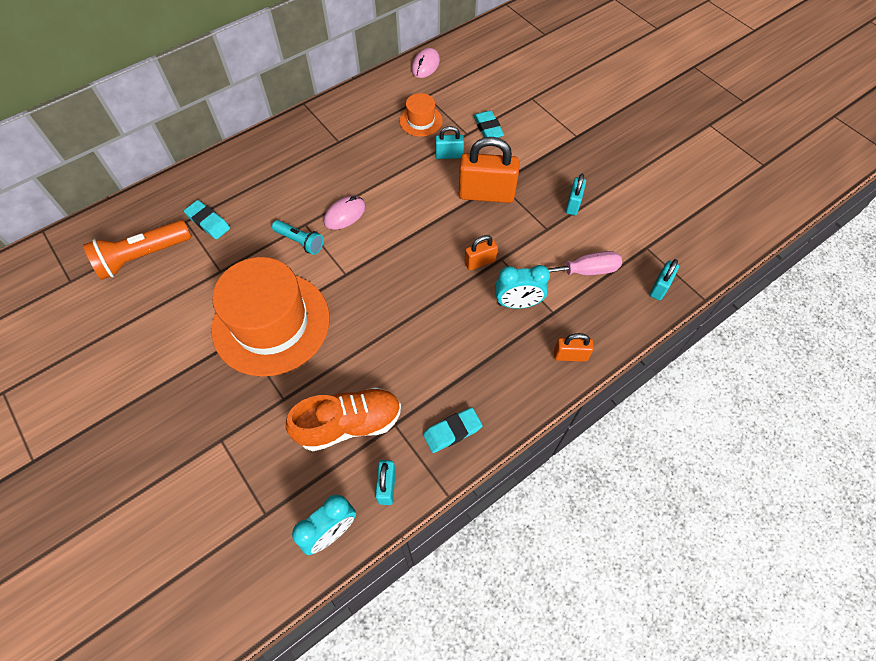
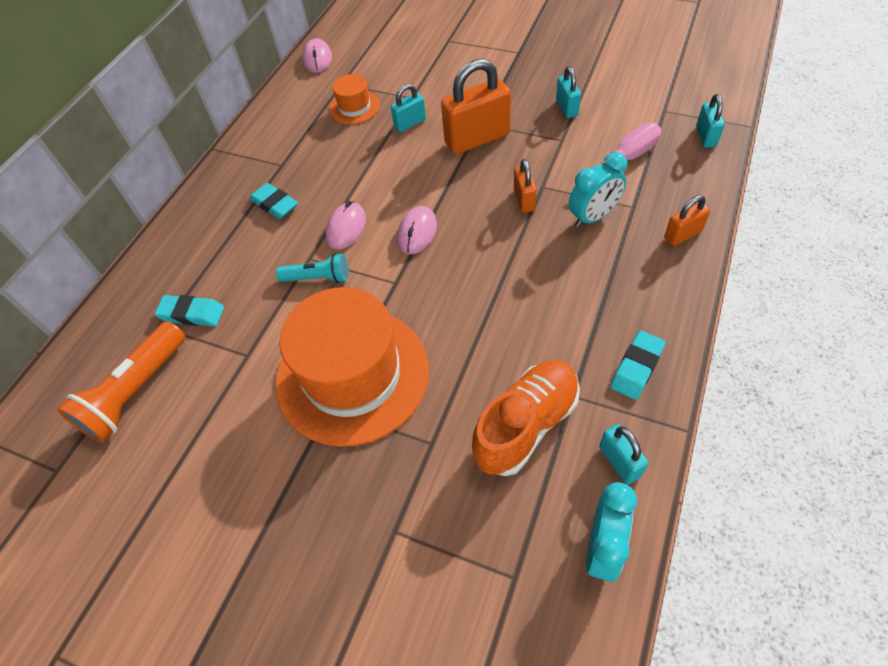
camera: 25 degrees left, 5 degrees down
orange padlock [465,235,498,270] -> orange padlock turned 45 degrees counterclockwise [514,159,537,213]
turquoise eraser [474,110,504,138] -> turquoise eraser moved to [249,183,298,219]
none -> pink mouse [397,206,437,254]

